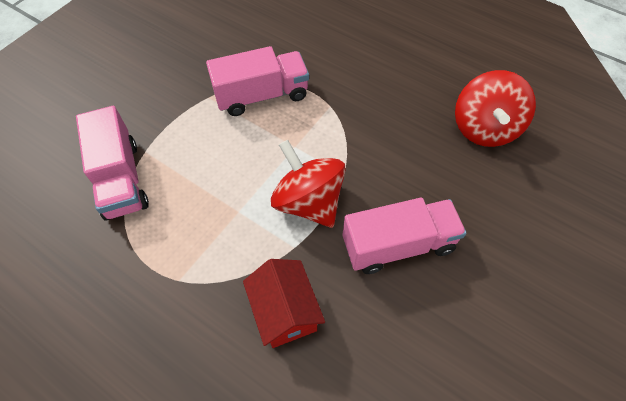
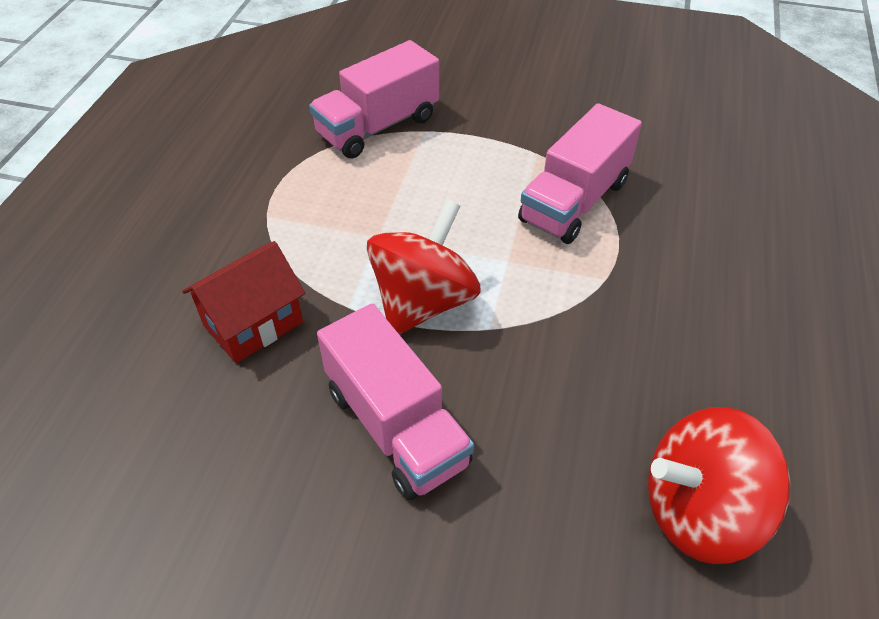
camera: 70 degrees right, 10 degrees down
pink truck [206,46,309,116] -> pink truck turned 75 degrees clockwise [518,103,642,244]

